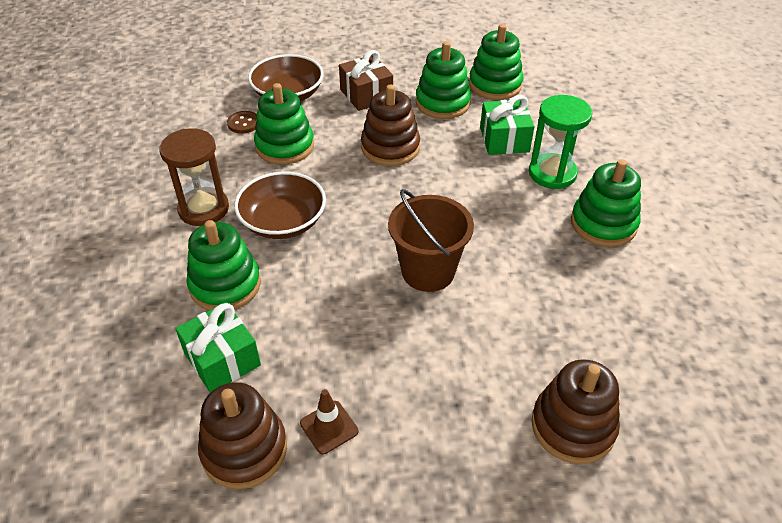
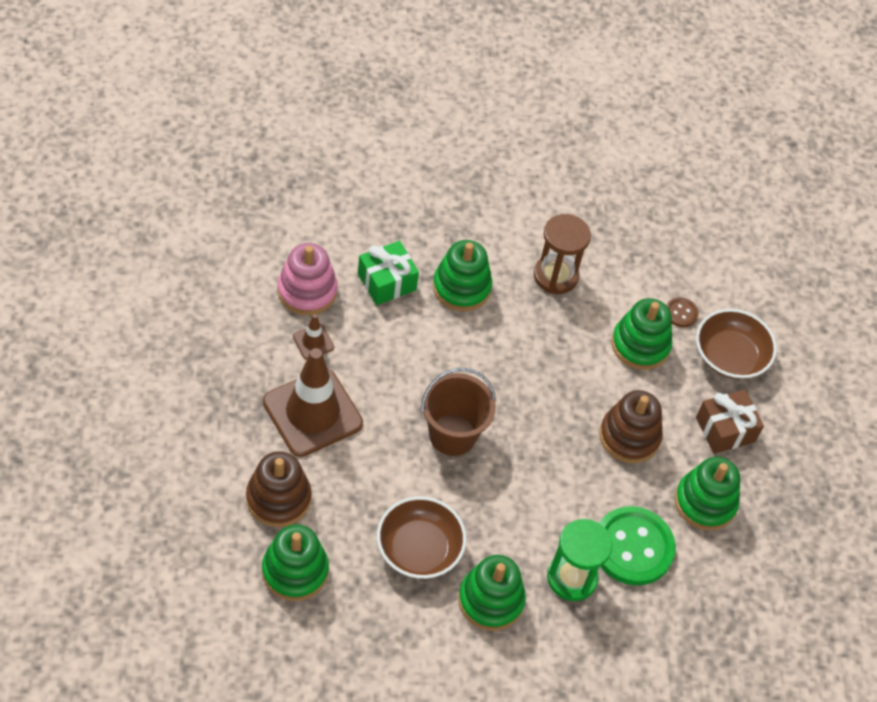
camera: 90 degrees right, 10 degrees up
brown stacking toy [198,382,287,489] -> pink stacking toy [277,243,338,315]
brown bowl [234,171,326,239] -> brown bowl moved to [377,496,466,579]
green stacking toy [469,24,524,100] -> green stacking toy moved to [262,524,329,601]
green gift [480,95,534,155] -> green button [600,506,676,585]
none -> brown traffic cone [263,348,363,457]

